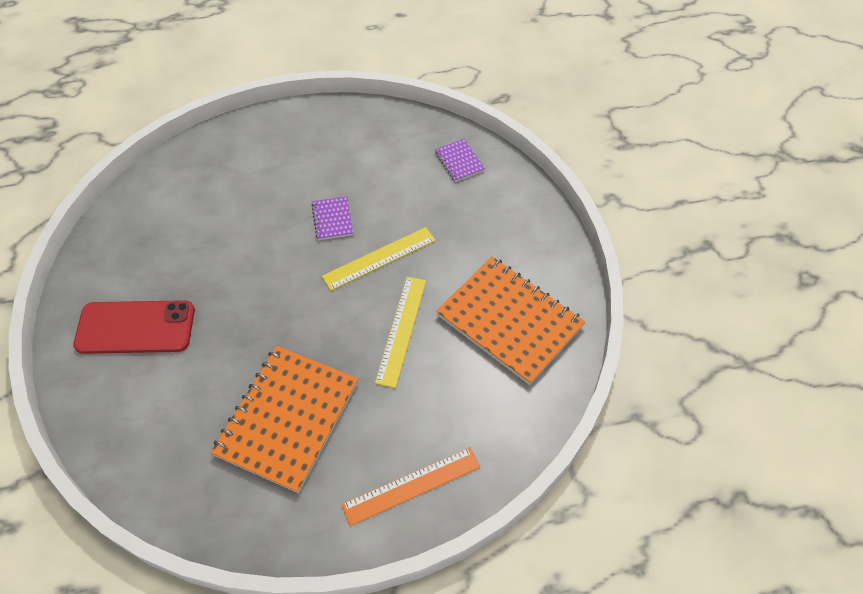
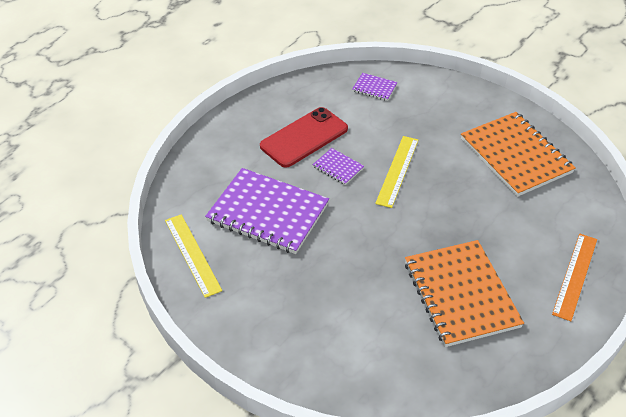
camera: 40 degrees left, 10 degrees down
red phone [73,300,195,354] -> red phone moved to [260,107,348,168]
yellow ruler [375,277,426,388] -> yellow ruler moved to [165,214,222,298]
orange notebook [436,257,585,385] -> orange notebook turned 60 degrees clockwise [461,112,576,197]
none -> purple notebook [205,168,329,254]

